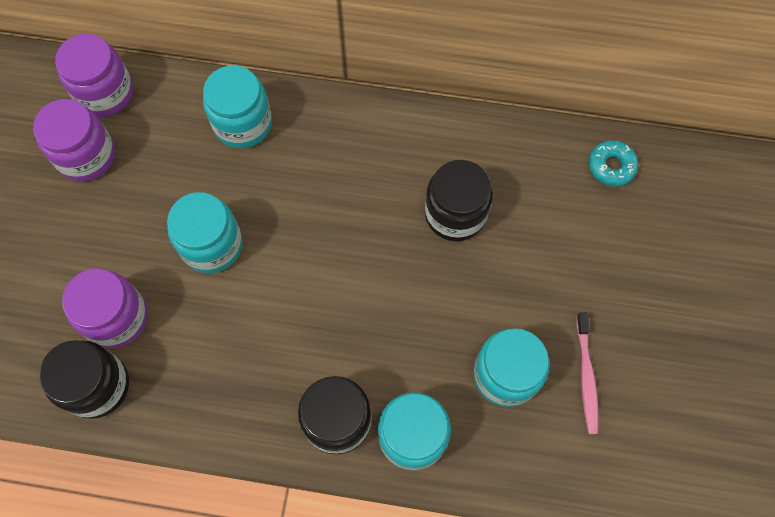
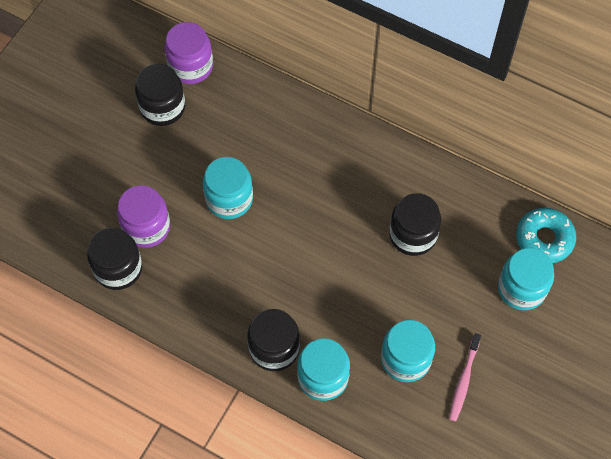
camera: 20 degrees right, 5 degrees down
purple jar [33,99,115,181] -> black jar [135,64,185,126]
turquoise jar [203,65,272,148] -> turquoise jar moved to [498,248,554,310]
turquoise donut [588,140,638,186] -> turquoise donut [516,208,576,263], size x1.53

